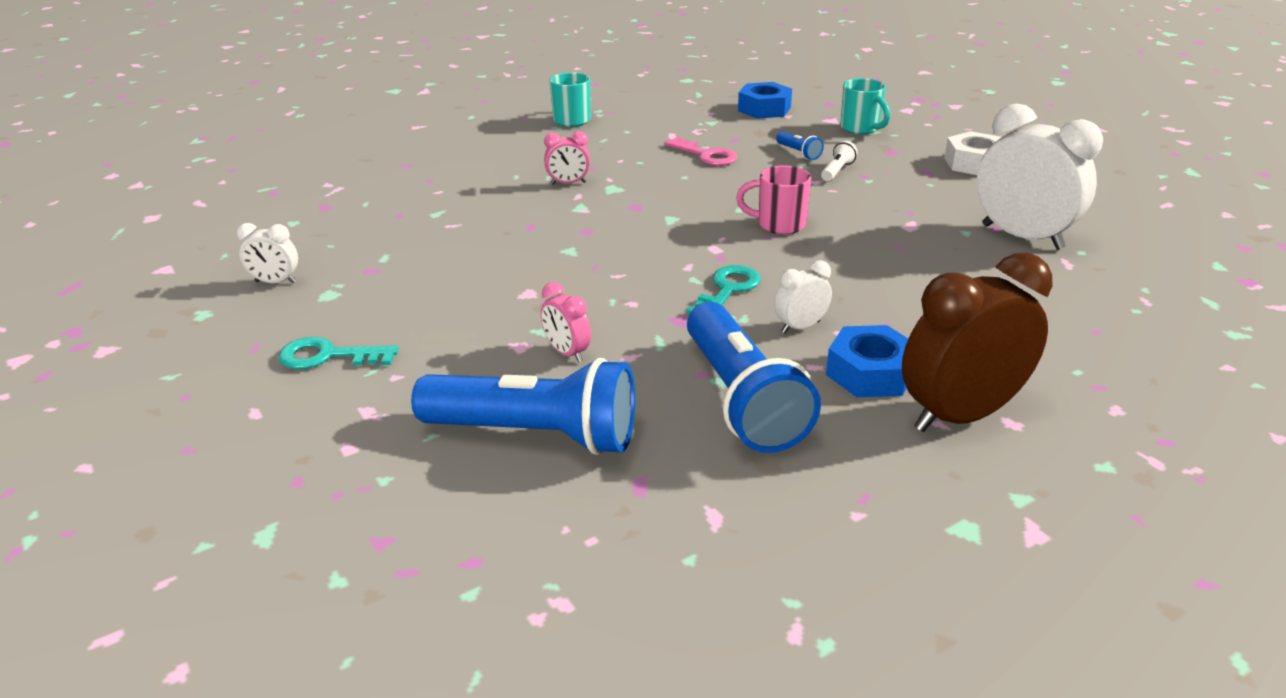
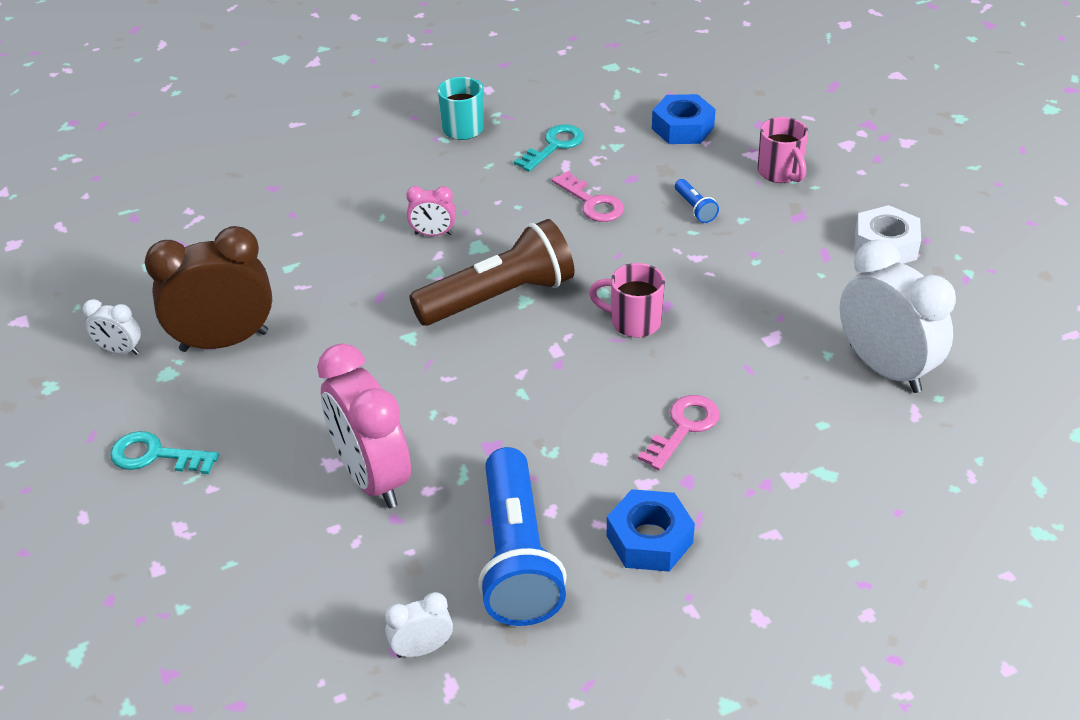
camera: 10 degrees right, 10 degrees up
blue flashlight [411,358,635,455] -> none
pink clock [541,282,591,362] -> pink clock [317,343,411,508], size x2.14
turquoise key [687,265,761,314] -> turquoise key moved to [514,124,584,172]
white clock [775,260,832,333] -> white clock moved to [385,592,453,658]
white flashlight [821,141,858,181] -> none
turquoise mug [840,78,890,134] -> pink mug [758,117,808,183]
brown clock [902,253,1052,432] -> brown clock moved to [145,226,272,352]
none -> brown flashlight [409,219,575,326]
none -> pink key [638,395,720,470]

